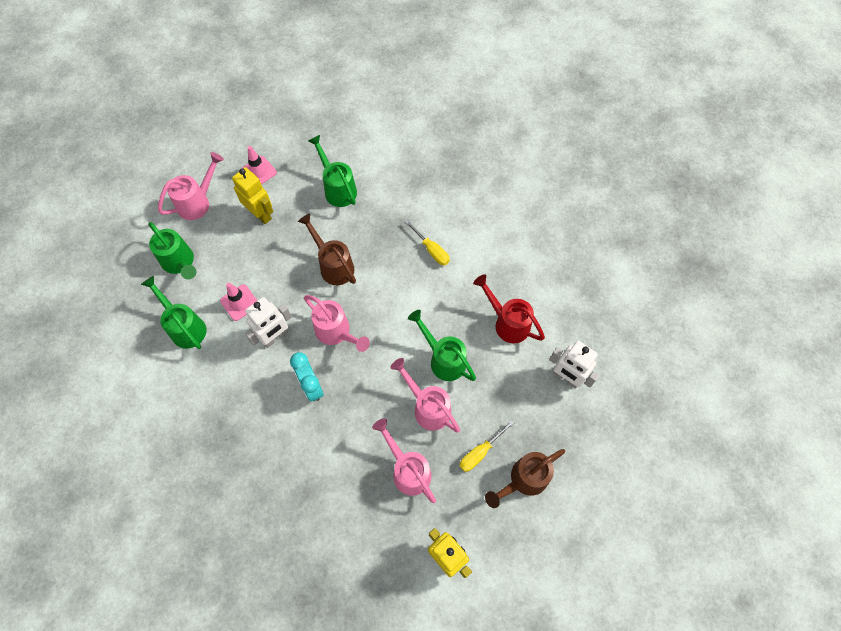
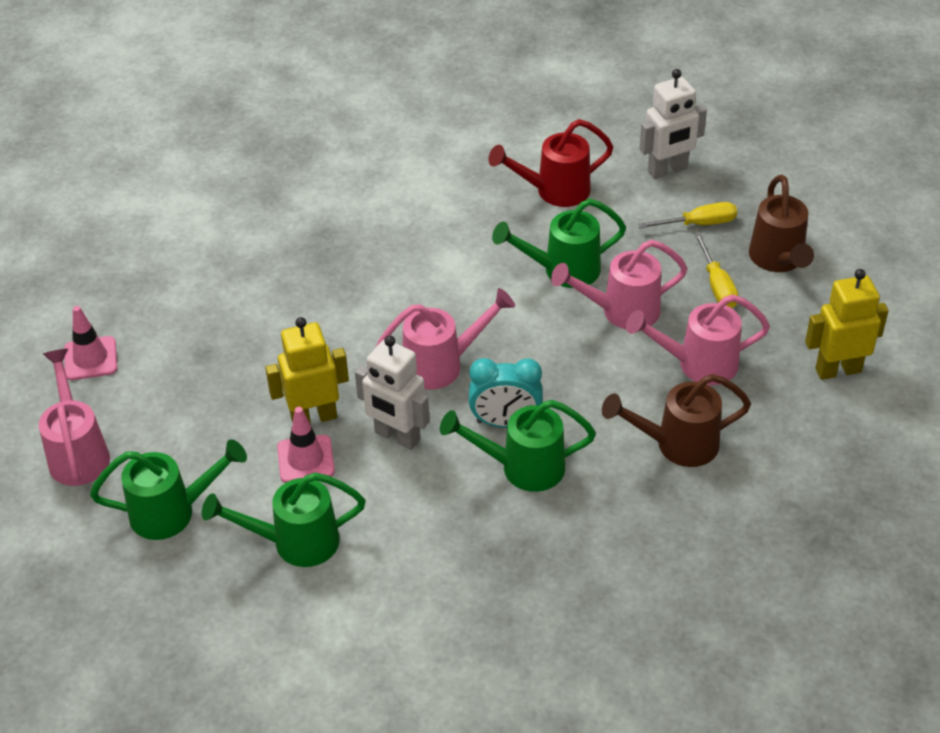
camera: 60 degrees left, 20 degrees down
yellow robot [232,167,273,224] -> yellow robot moved to [265,317,349,424]
white robot [245,297,292,348] -> white robot turned 135 degrees clockwise [355,336,430,450]
brown watering can [298,214,356,285] -> brown watering can moved to [602,374,751,467]
green watering can [308,135,357,207] -> green watering can moved to [440,400,596,492]
yellow screwdriver [405,220,450,265] -> yellow screwdriver moved to [638,202,737,229]

